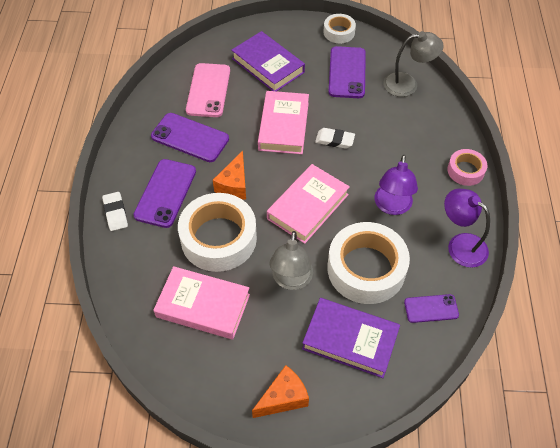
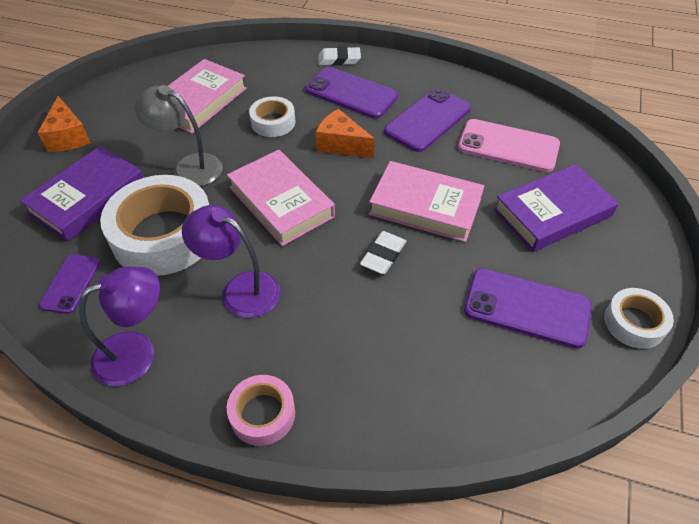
camera: 105 degrees right, 5 degrees down
white tape [178,193,257,272] -> white tape [249,96,295,137], size x0.51
grey lamp [383,31,444,97] -> none

